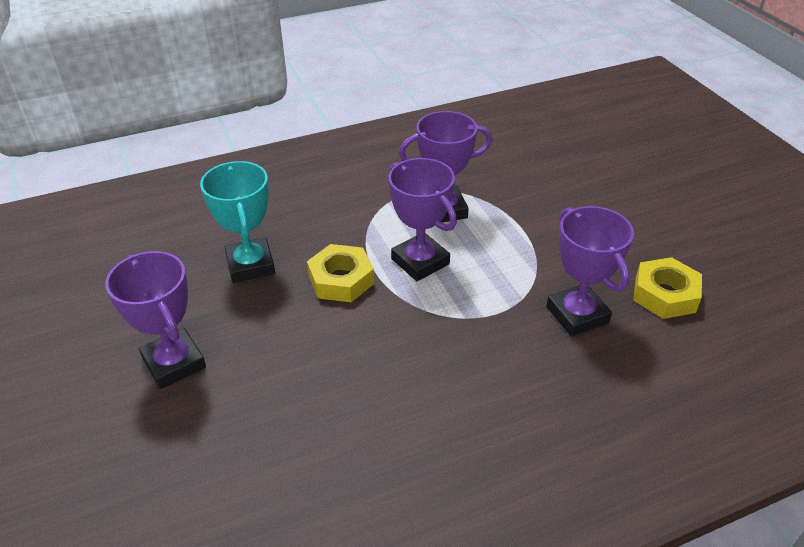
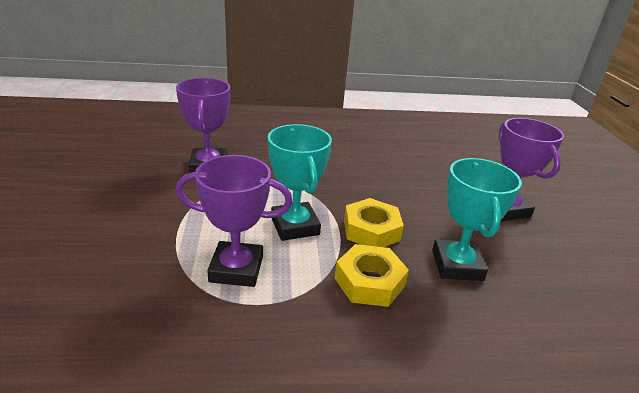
camera: 165 degrees left, 10 degrees down
purple trophy [388,158,457,281] -> turquoise trophy [268,124,332,241]
yellow nut [633,257,702,319] -> yellow nut moved to [335,244,409,307]

